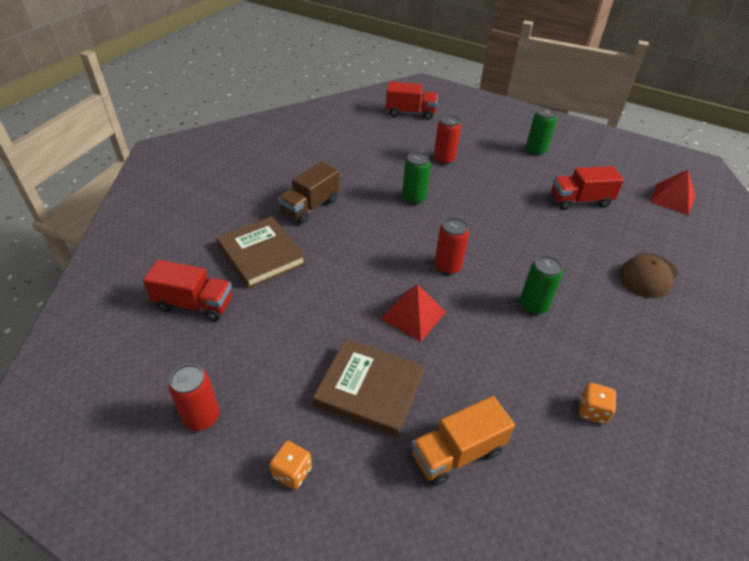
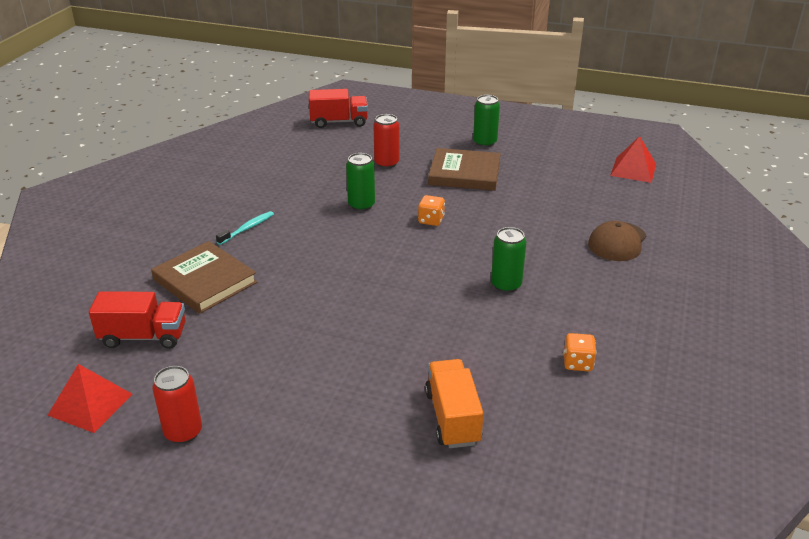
camera: 10 degrees left, 10 degrees down
orange dice [269,441,312,490] -> orange dice moved to [418,195,445,226]
brown truck [278,162,339,224] -> turquoise toothbrush [216,211,274,245]
brown book [313,339,425,437] -> brown book moved to [428,148,501,191]
red pyramid [381,284,446,342] -> red pyramid moved to [47,364,133,433]
orange truck [412,396,515,486] -> orange truck turned 120 degrees clockwise [425,359,483,448]
red can [435,217,469,275] -> none
red truck [551,166,624,210] -> none

